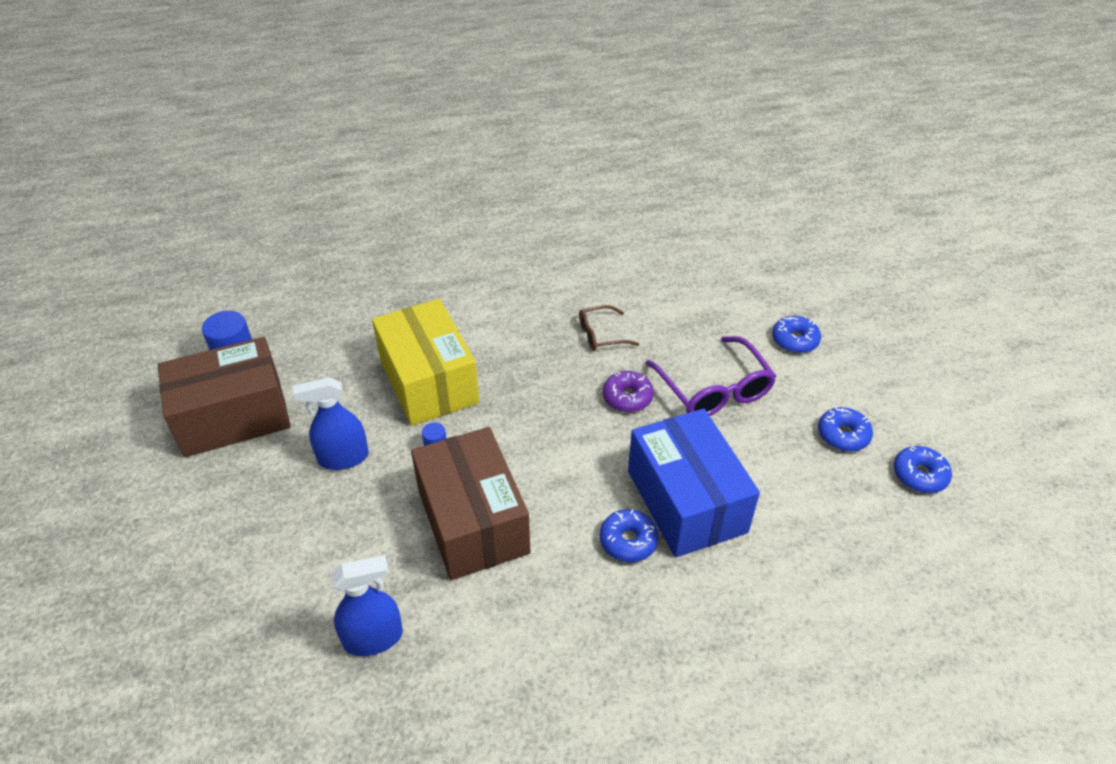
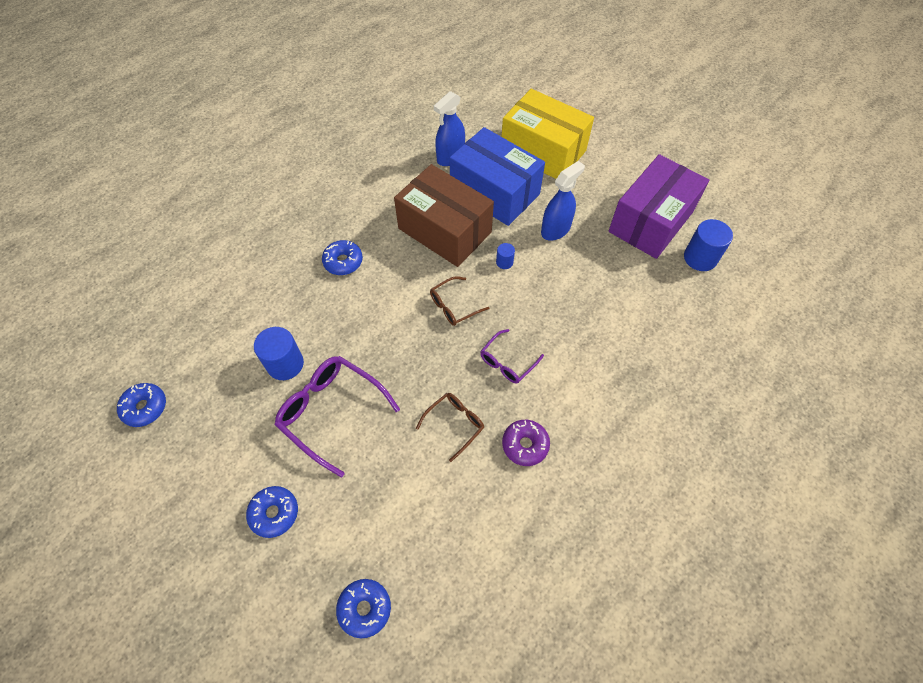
camera: 150 degrees right, 15 degrees up
brown box [157,337,291,457] -> purple box [609,154,709,259]
yellow box [372,299,479,426] -> yellow box moved to [501,89,594,179]
purple donut [603,371,654,412] -> purple donut moved to [502,420,550,466]
blue box [628,409,760,557] -> blue box moved to [449,127,545,226]
blue donut [818,407,873,451] -> blue donut moved to [336,579,391,638]
none -> blue cylinder [254,327,304,380]
none -> brown glasses [430,276,489,326]
none -> purple glasses [480,329,544,384]

